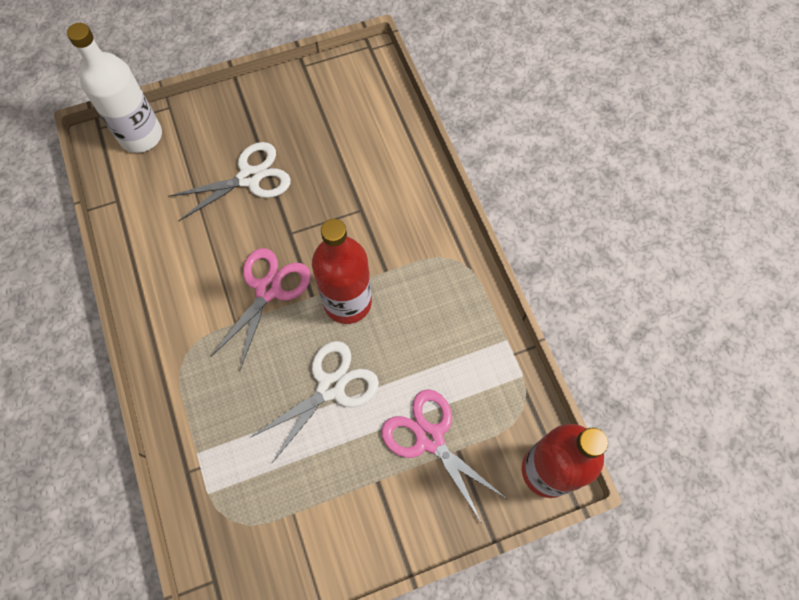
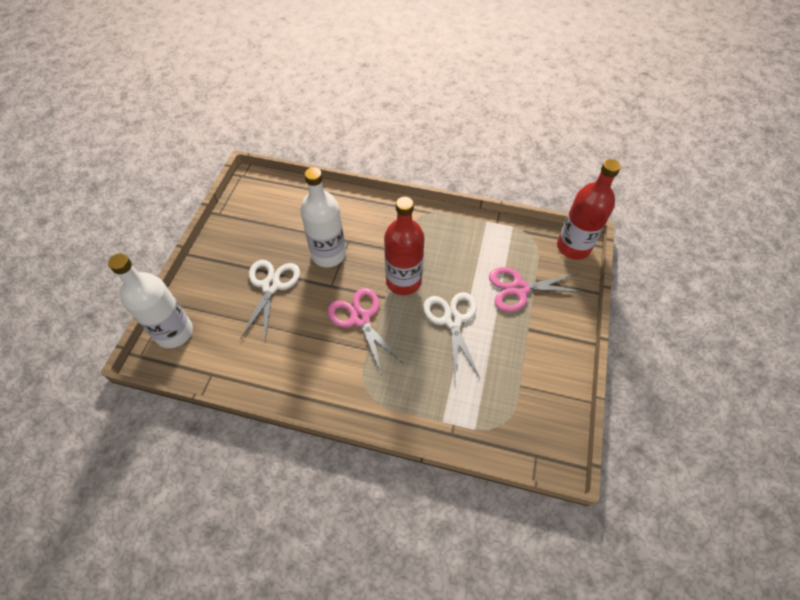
camera: 55 degrees left, 10 degrees down
none -> white bottle [300,167,346,268]

